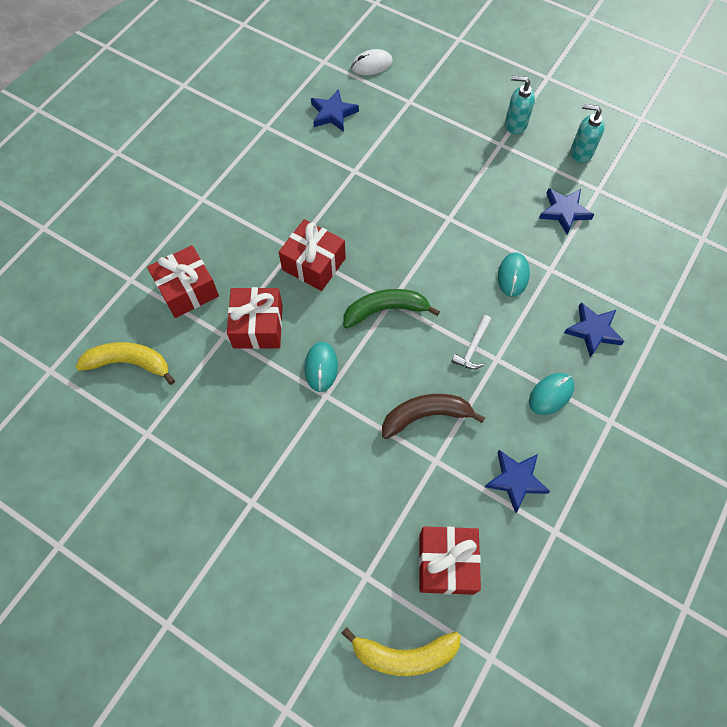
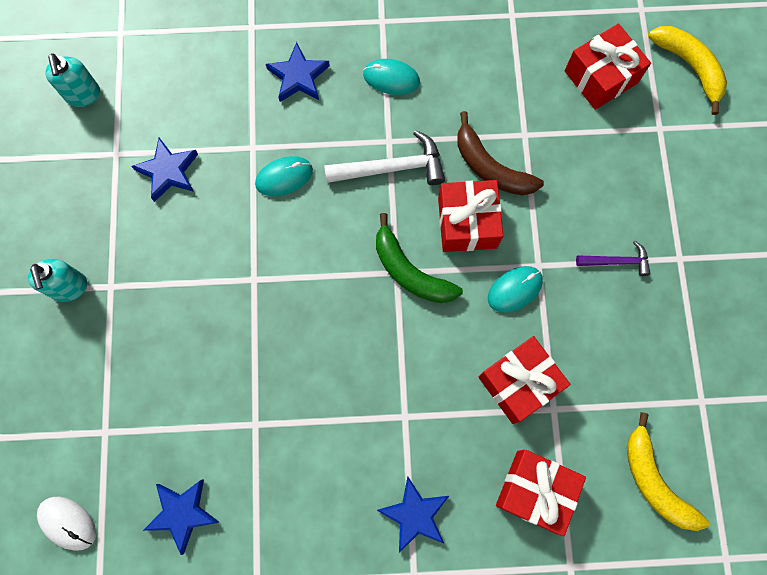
camera: 125 degrees left, 10 degrees up
red gift [279,219,346,291] -> red gift moved to [438,180,503,252]
white hammer [451,315,491,369] -> white hammer [324,130,445,185], size x1.68
blue star [485,450,550,513] -> blue star moved to [377,476,449,553]
turquoise soap dispenser [570,104,605,163] -> turquoise soap dispenser moved to [45,53,100,107]
none -> purple hammer [576,241,650,276]

